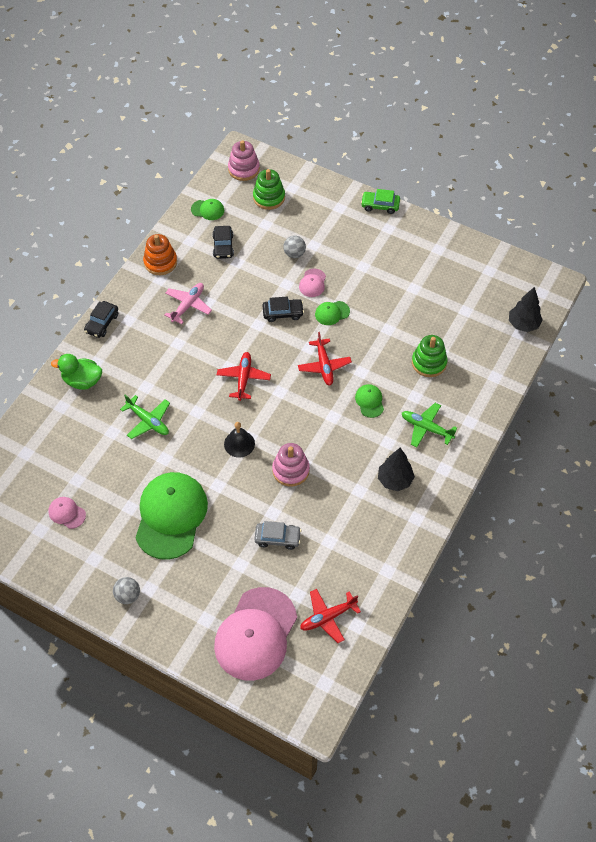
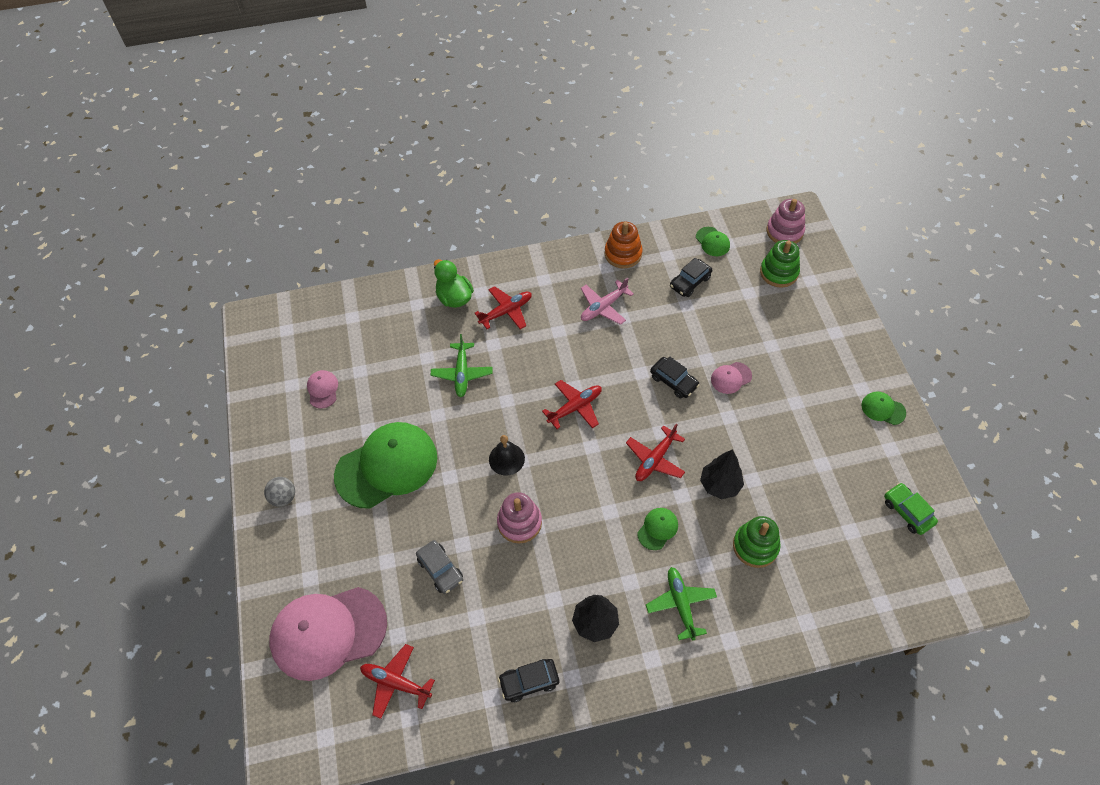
camera: 50 degrees right, 0 degrees up
black car [84,301,118,338] -> black car moved to [498,659,559,702]
pink plane [164,283,212,324] -> pink plane turned 150 degrees clockwise [581,277,634,325]
grey ball [283,235,306,258] -> none
green cap [315,301,350,325] -> green cap moved to [861,392,906,425]
green car [361,189,400,214] -> green car moved to [884,483,938,535]
black tree [509,287,543,332] -> black tree moved to [700,449,744,499]
none -> red plane [474,286,532,329]

